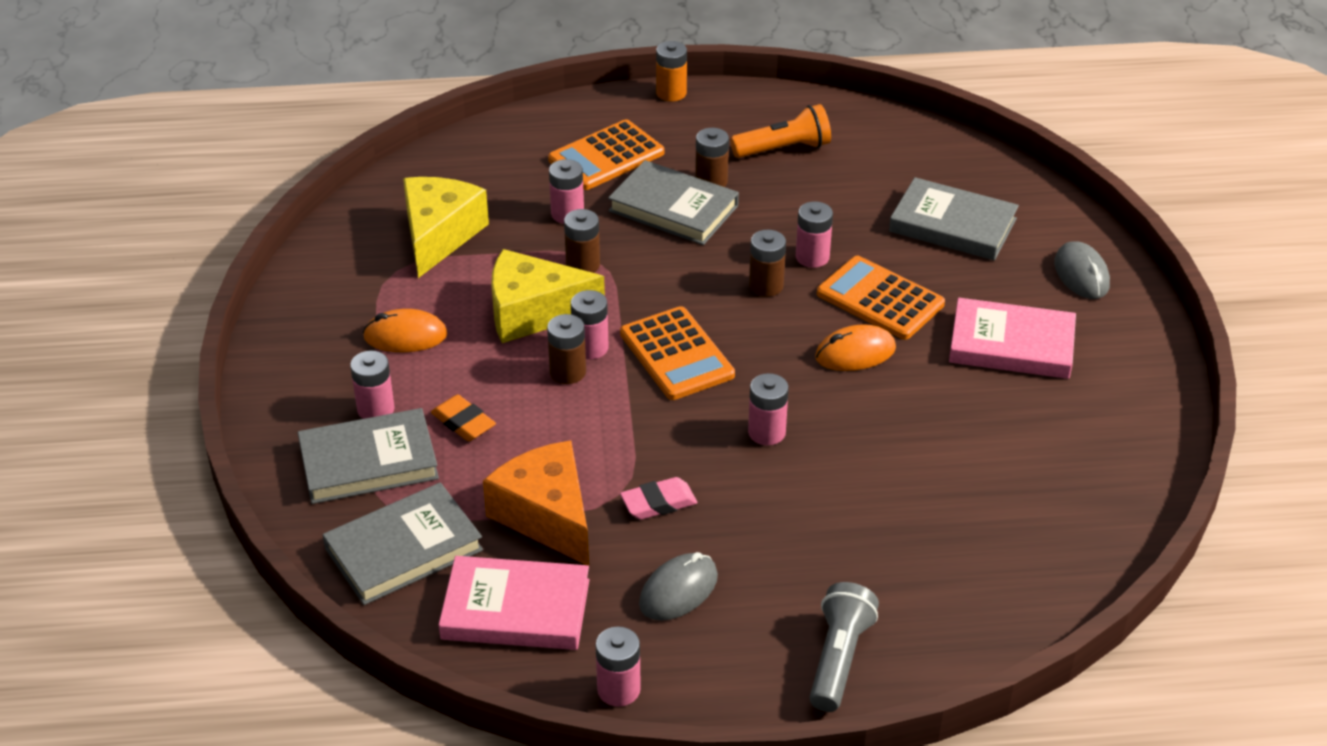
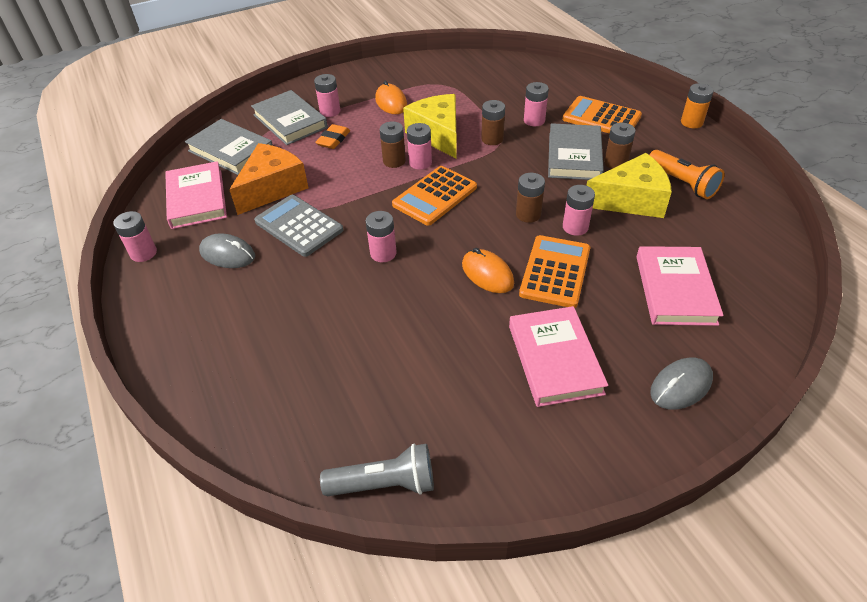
camera: 70 degrees right, 5 degrees up
yellow cheese [403,177,489,278] -> yellow cheese moved to [586,153,672,218]
pink eraser [620,477,697,520] -> grey calculator [254,195,343,257]
grey flashlight [809,582,879,712] -> grey flashlight moved to [320,444,434,496]
grey book [889,177,1019,260] -> pink book [637,246,723,326]

